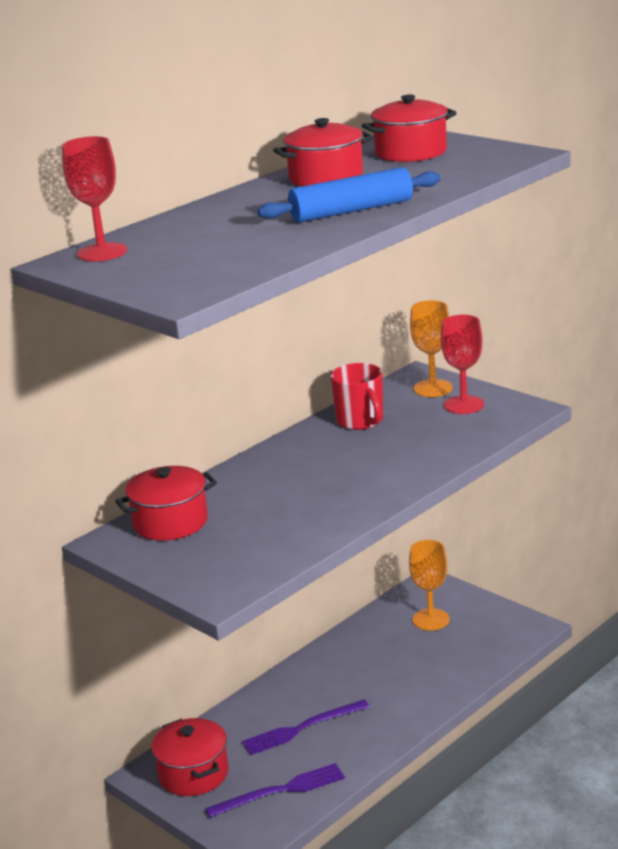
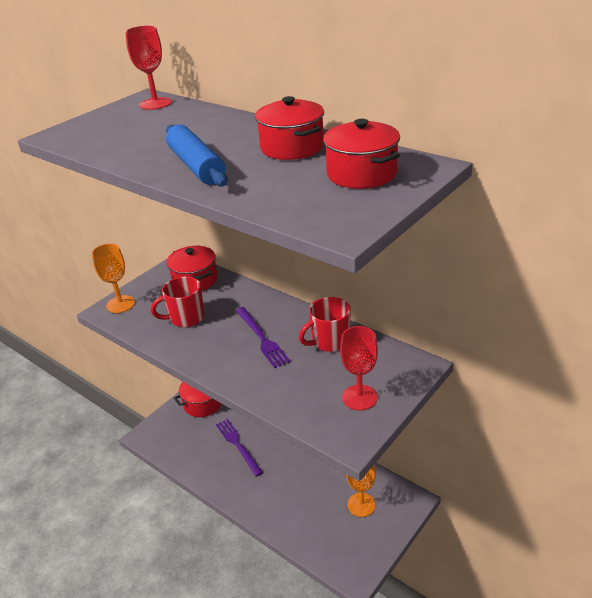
camera: 85 degrees right, 10 degrees up
purple fork [206,763,345,818] -> purple fork moved to [235,307,290,368]
orange goblet [410,300,453,397] -> orange goblet moved to [92,243,135,313]
none -> red mug [151,276,205,327]

